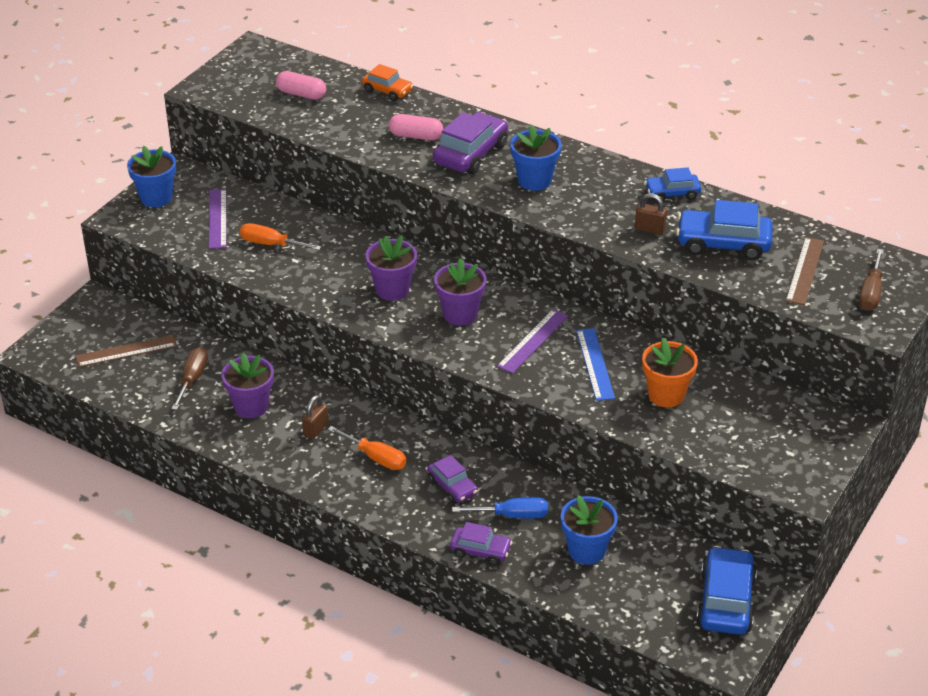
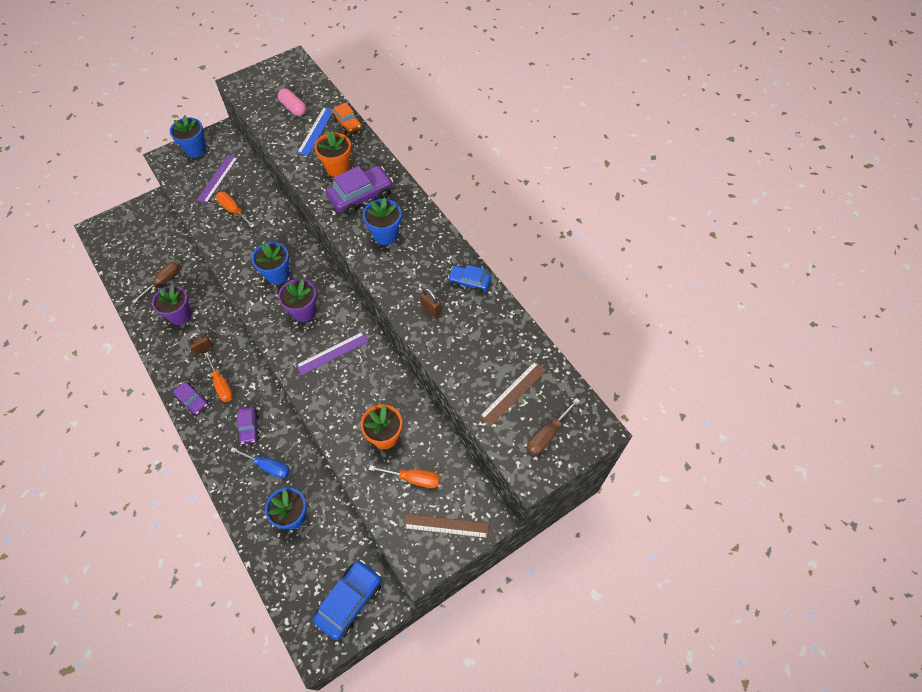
camera: 25 degrees right, 20 degrees up
brown ruler [76,335,177,367] -> brown ruler moved to [403,514,489,538]
purple flower pot [366,236,417,301] -> blue flower pot [252,242,289,285]
pink capsule [389,114,444,140] -> orange flower pot [314,131,351,177]
purple car [450,522,512,565] -> purple car moved to [173,382,208,415]
blue ruler [576,328,615,401] -> blue ruler moved to [297,107,333,156]
blue car [676,200,773,260] -> none
none -> orange screwdriver [369,465,440,488]

